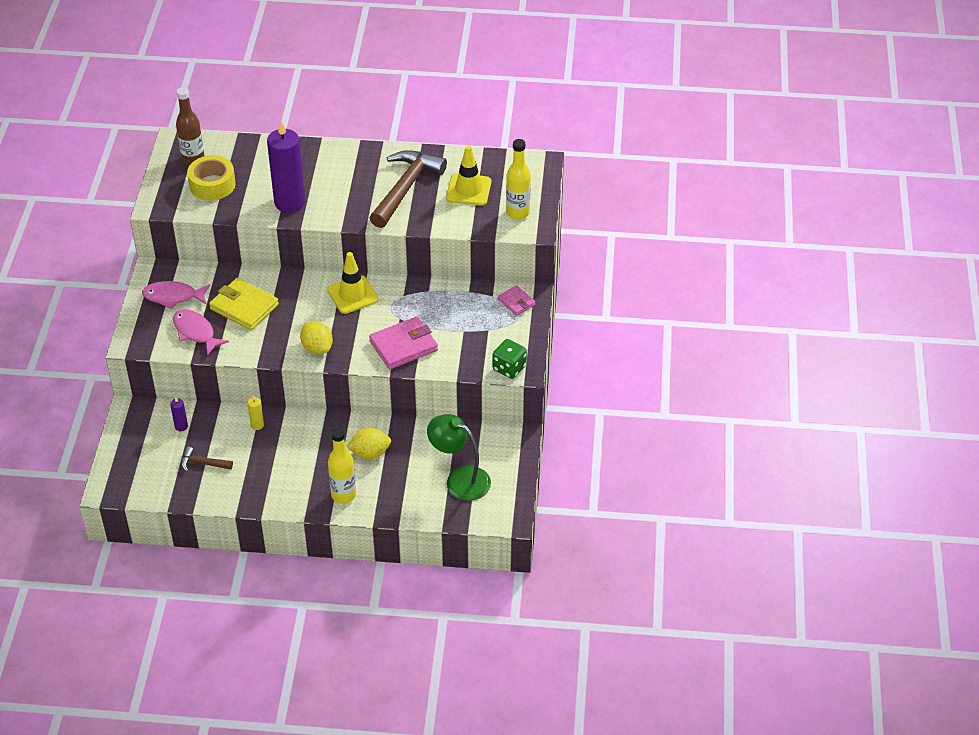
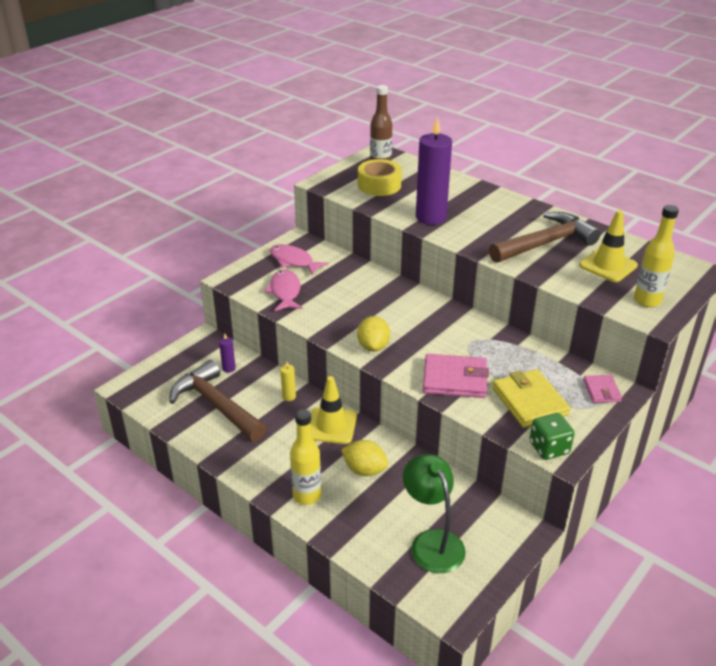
camera: 35 degrees right, 10 degrees down
brown hammer [181,447,233,472] -> brown hammer [169,360,266,442], size x2.20
yellow wallet [209,278,279,330] -> yellow wallet moved to [493,369,570,428]
yellow traffic cone [327,252,379,314] -> yellow traffic cone moved to [310,376,357,444]

